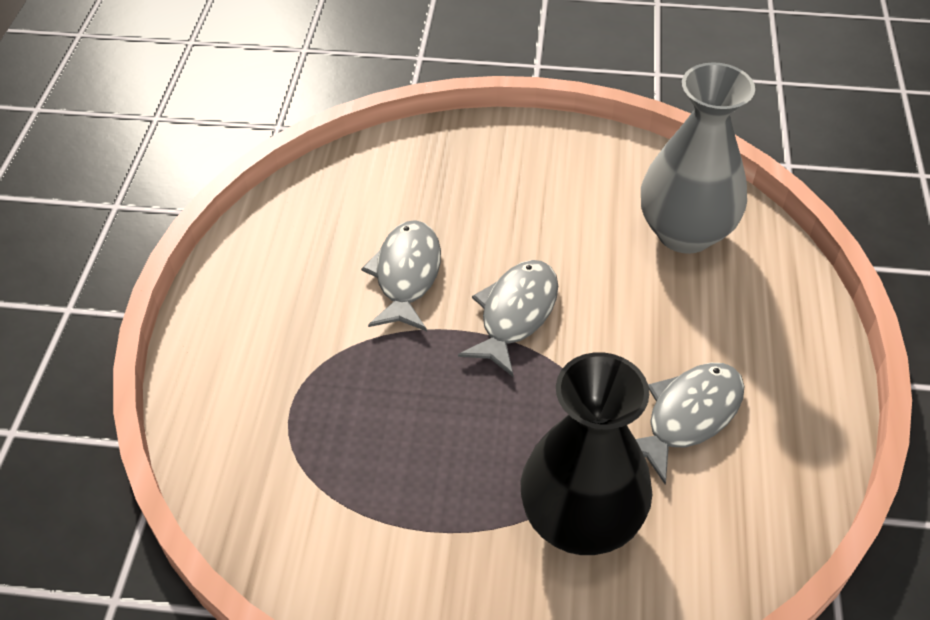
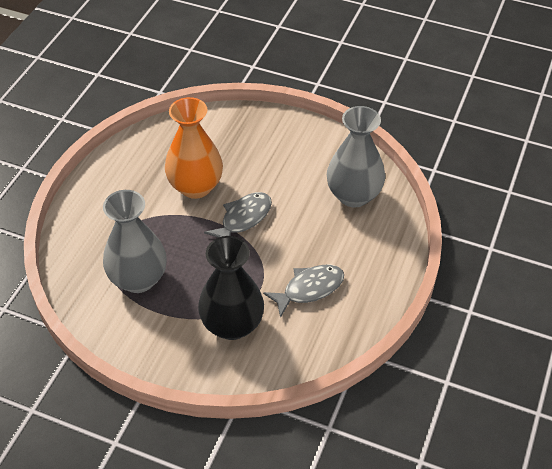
camera: 15 degrees right, 0 degrees up
grey fish [361,220,441,331] -> orange vase [165,97,223,199]
none -> grey vase [103,190,167,293]

